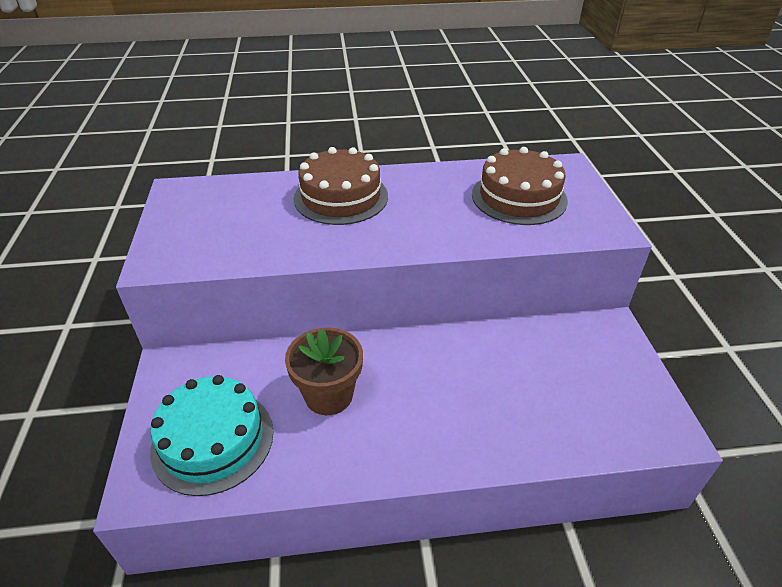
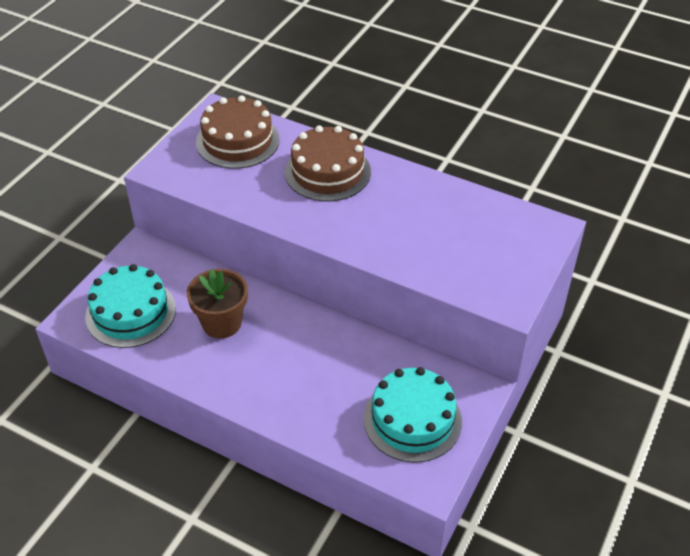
camera: 35 degrees right, 5 degrees up
brown cake [472,147,568,225] -> brown cake moved to [196,95,280,169]
none -> turquoise cake [364,367,462,463]

